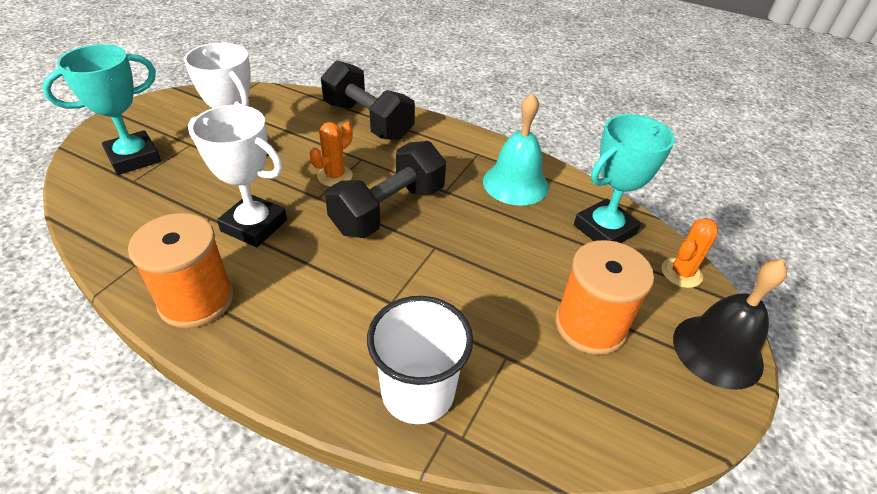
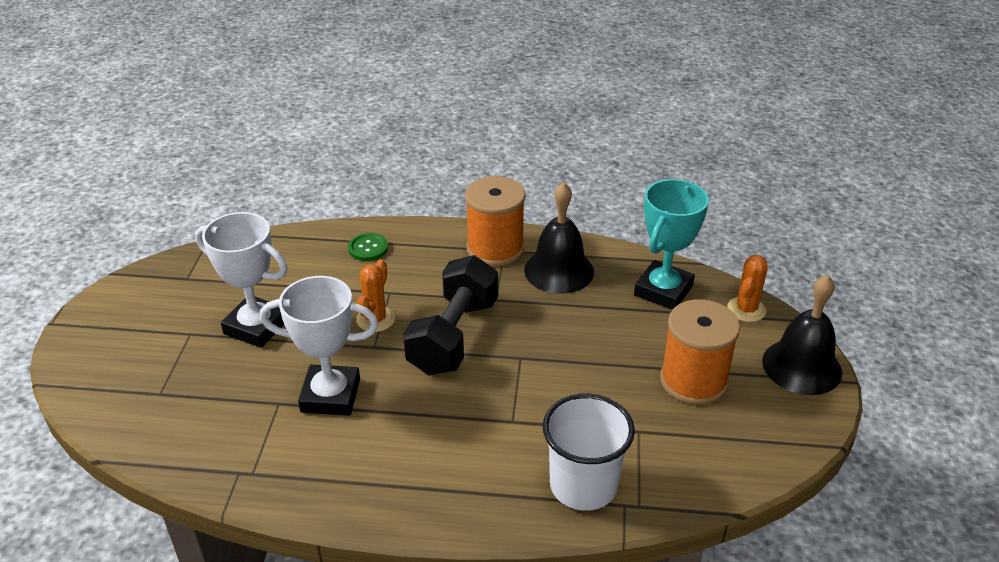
camera: 20 degrees left, 5 degrees down
turquoise trophy [42,44,161,175] -> none
orange spool [128,213,234,328] -> orange spool moved to [465,176,526,266]
black dumbbell [321,60,415,141] -> green button [348,233,388,261]
turquoise bell [483,93,549,206] -> black bell [524,182,594,294]

